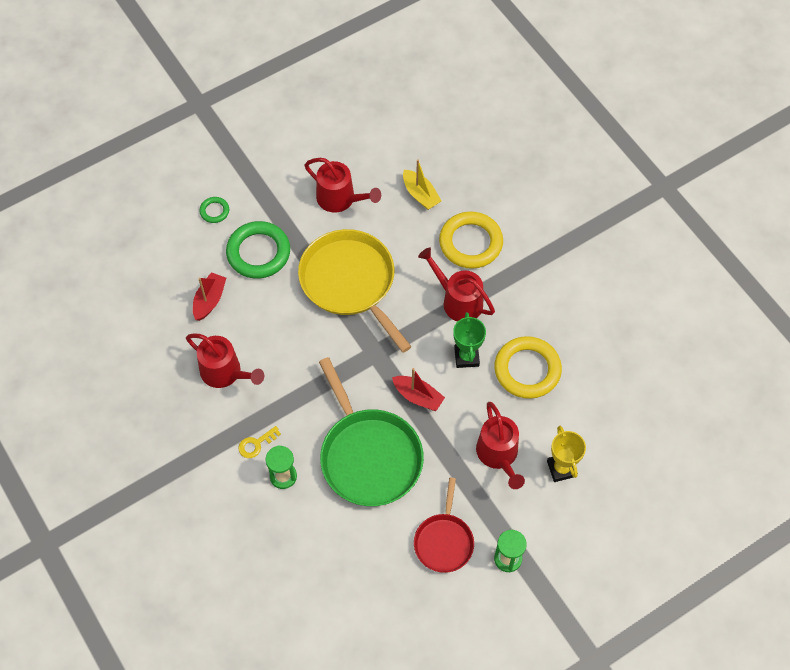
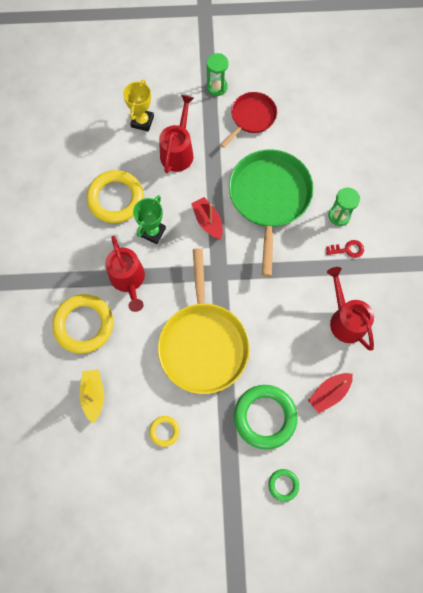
camera: 150 degrees left, 10 degrees up
yellow key [238,426,281,458] -> red key [326,240,364,258]
red watering can [304,158,381,213] -> yellow ring [150,416,180,447]

